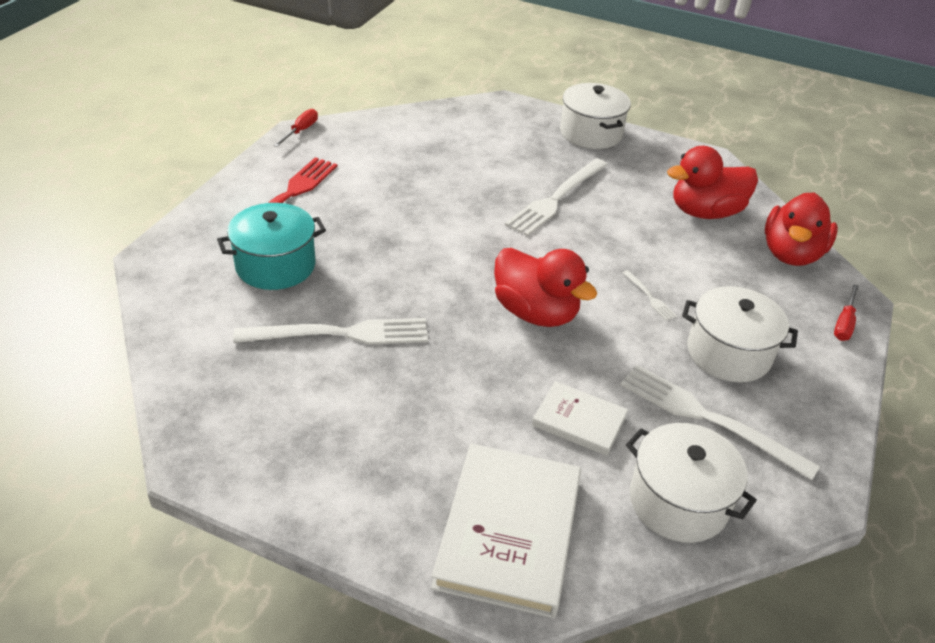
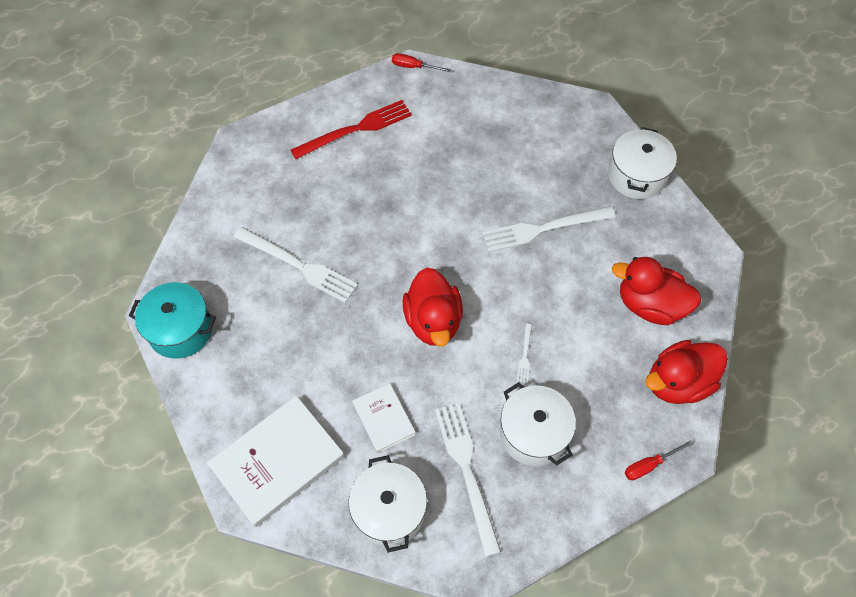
camera: 40 degrees right, 20 degrees up
turquoise pot [217,203,326,290] -> turquoise pot moved to [129,282,216,359]
red screwdriver [273,109,318,147] -> red screwdriver turned 135 degrees counterclockwise [392,53,451,72]

